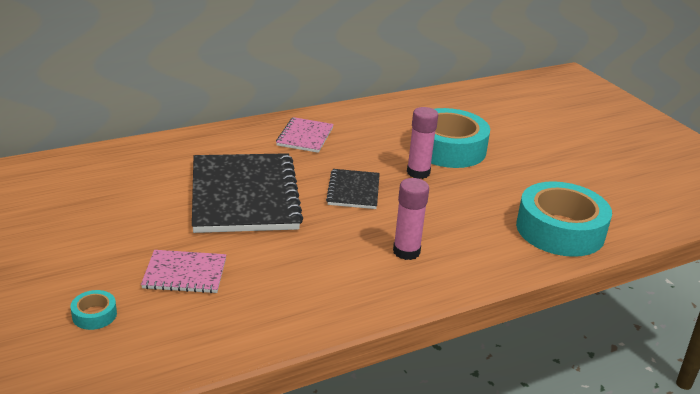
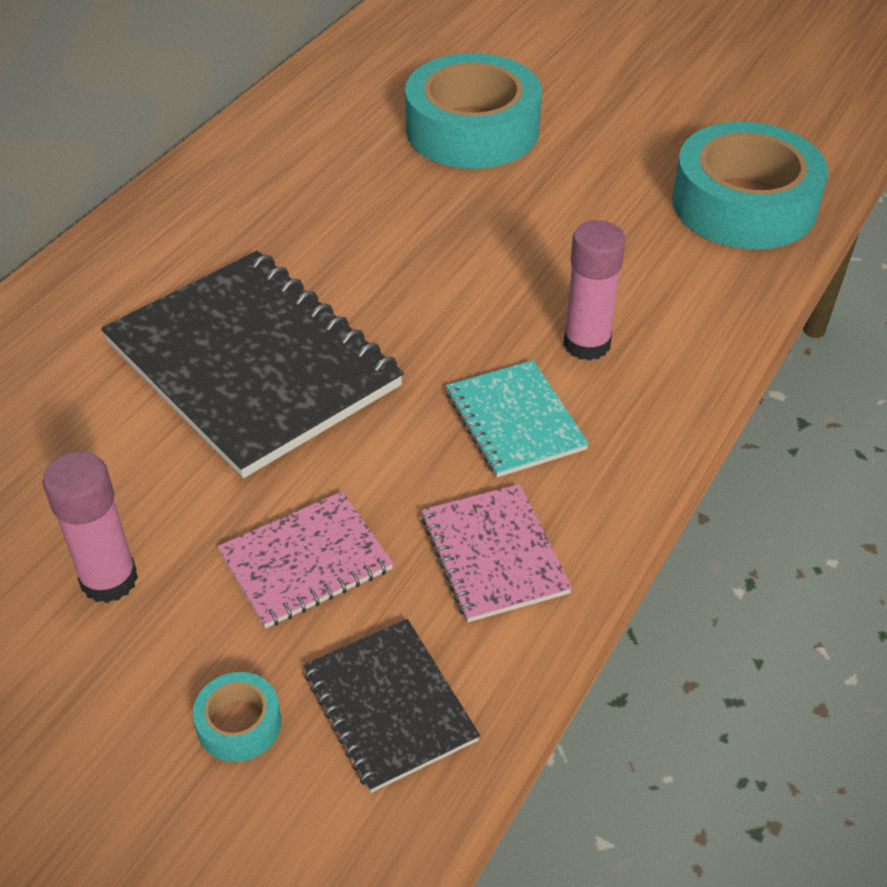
camera: 30 degrees left, 15 degrees up
pink notebook [276,117,334,153] -> pink notebook moved to [421,484,572,622]
black notebook [326,169,380,209] -> black notebook moved to [303,619,480,793]
pink glue stick [407,107,438,179] -> pink glue stick moved to [43,451,138,603]
none -> turquoise notebook [446,360,589,477]

